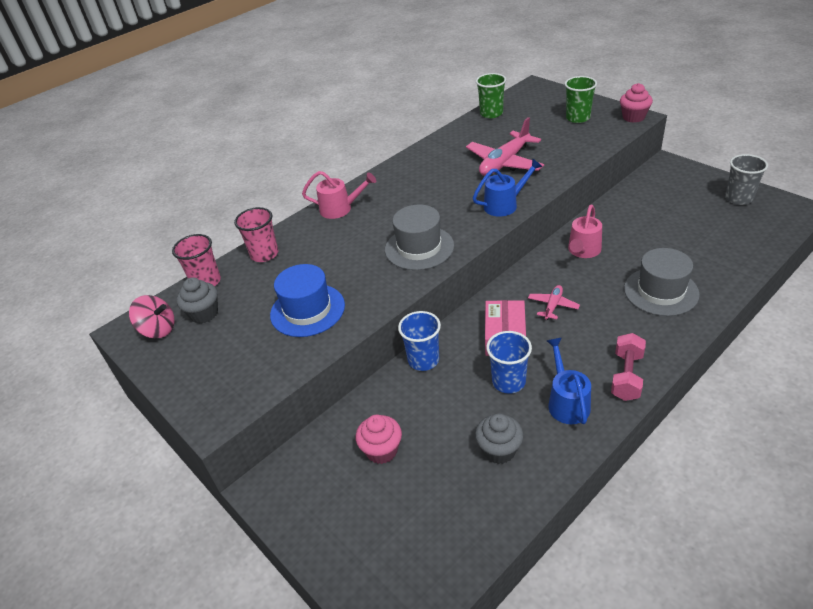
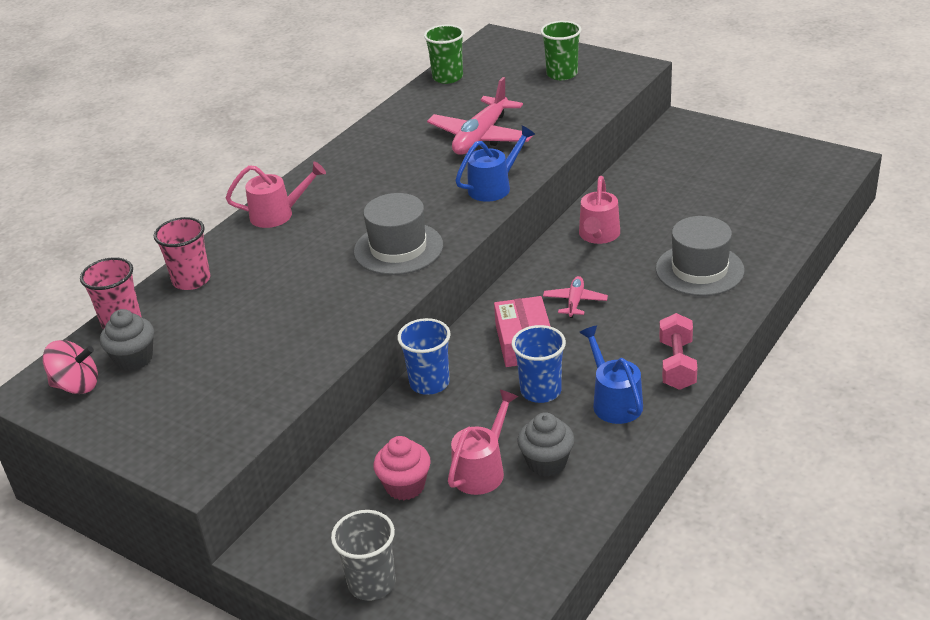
camera: 15 degrees left, 5 degrees down
blue hat [270,264,345,337] -> none
pink cupcake [620,83,653,123] -> none
grey cup [725,154,768,205] -> grey cup moved to [331,510,396,601]
none -> pink watering can [448,390,518,495]

